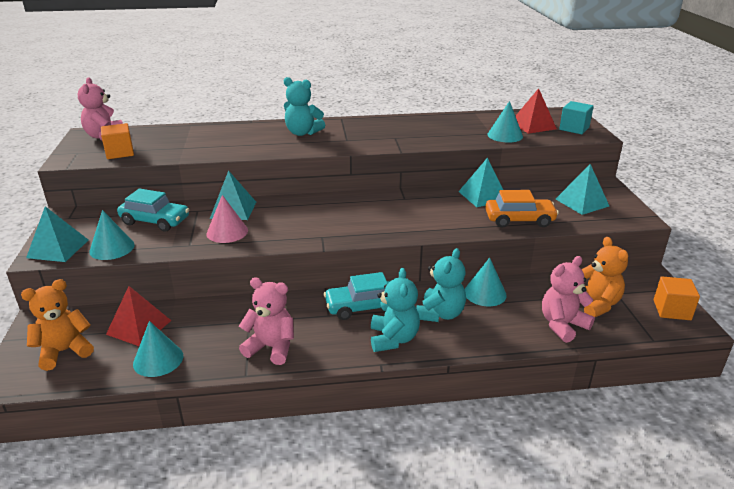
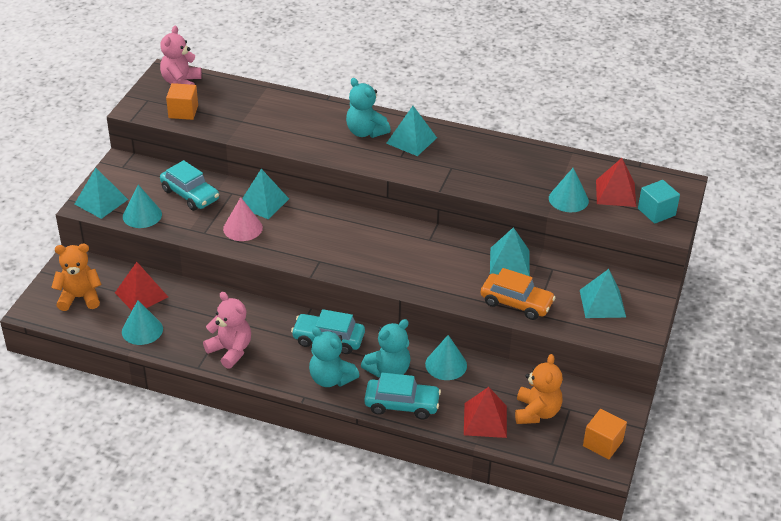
camera: 25 degrees right, 10 degrees up
turquoise teddy bear [371,268,420,352] -> turquoise teddy bear turned 105 degrees clockwise [309,327,360,387]
pink teddy bear [542,256,595,343] -> red pyramid [464,387,507,438]
none -> turquoise car [364,372,441,419]
none -> turquoise pyramid [386,106,437,156]

